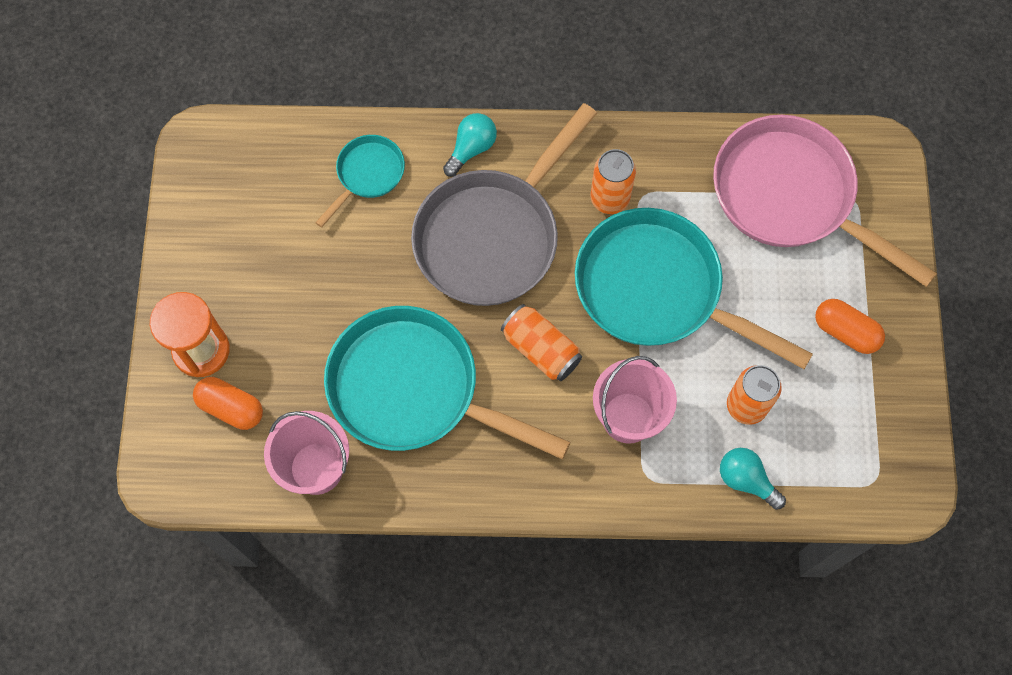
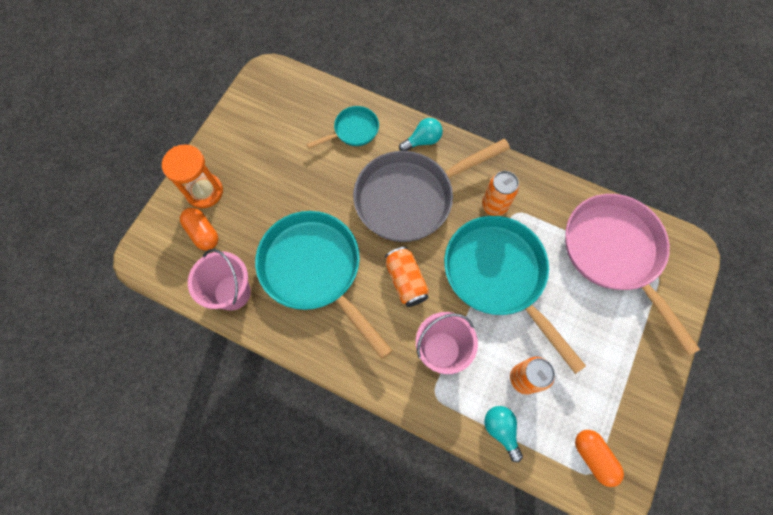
camera: 25 degrees right, 0 degrees up
orange capsule [815,299,885,354] -> orange capsule moved to [575,430,624,487]

